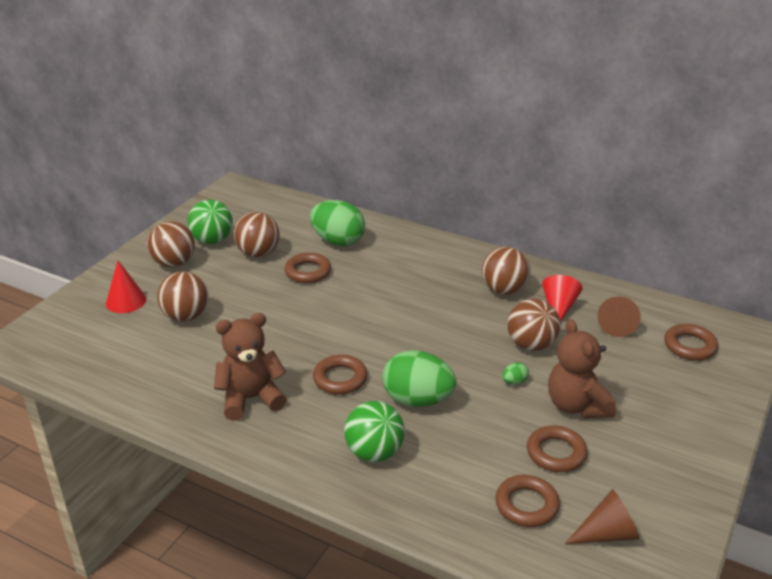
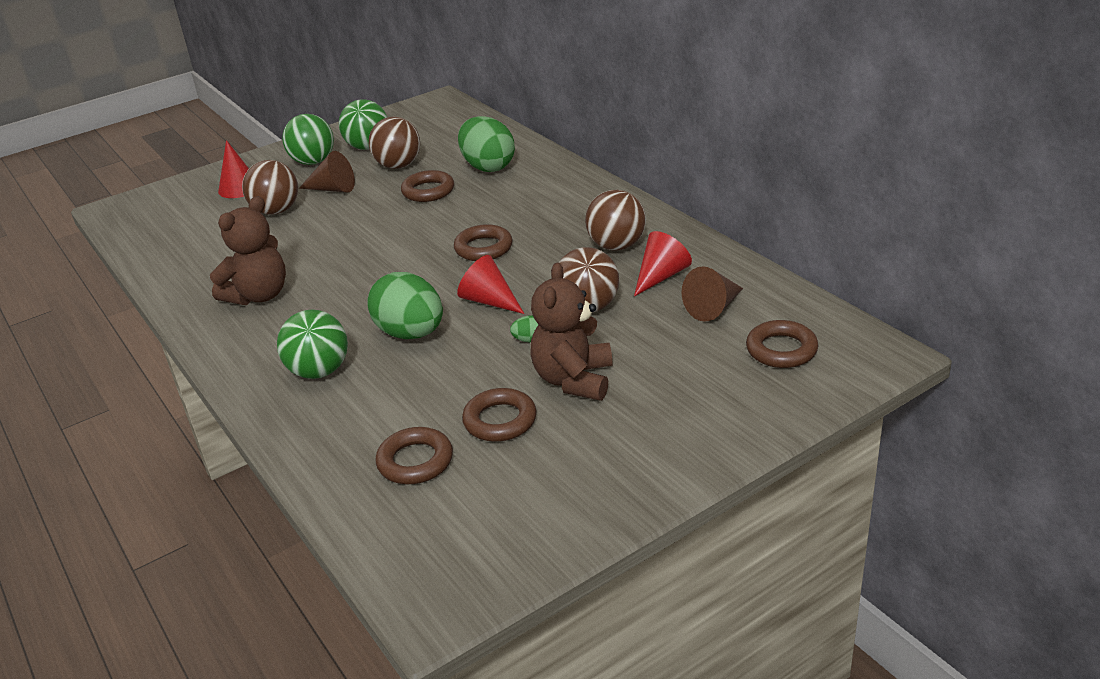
camera: 30 degrees right, 0 degrees up
brown ball [148,221,195,267] -> green ball [282,114,334,165]
brown teddy bear [214,313,287,421] -> brown teddy bear turned 120 degrees clockwise [210,196,286,305]
brown ring [313,355,367,394] -> brown ring moved to [454,224,513,261]
brown cone [565,489,640,544] -> brown cone moved to [299,151,355,192]
none -> red cone [457,255,524,314]

